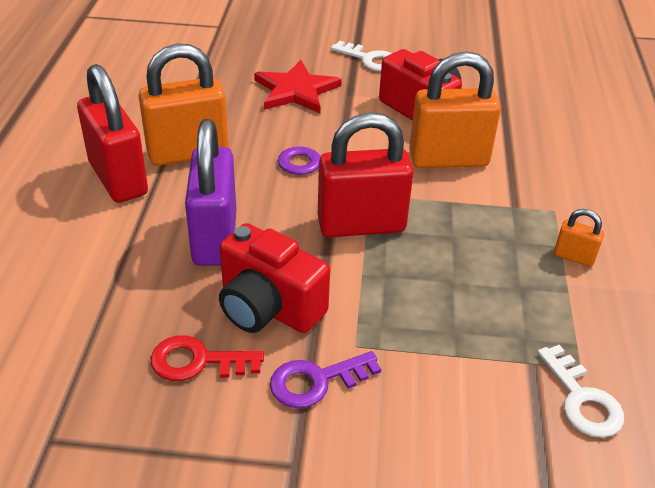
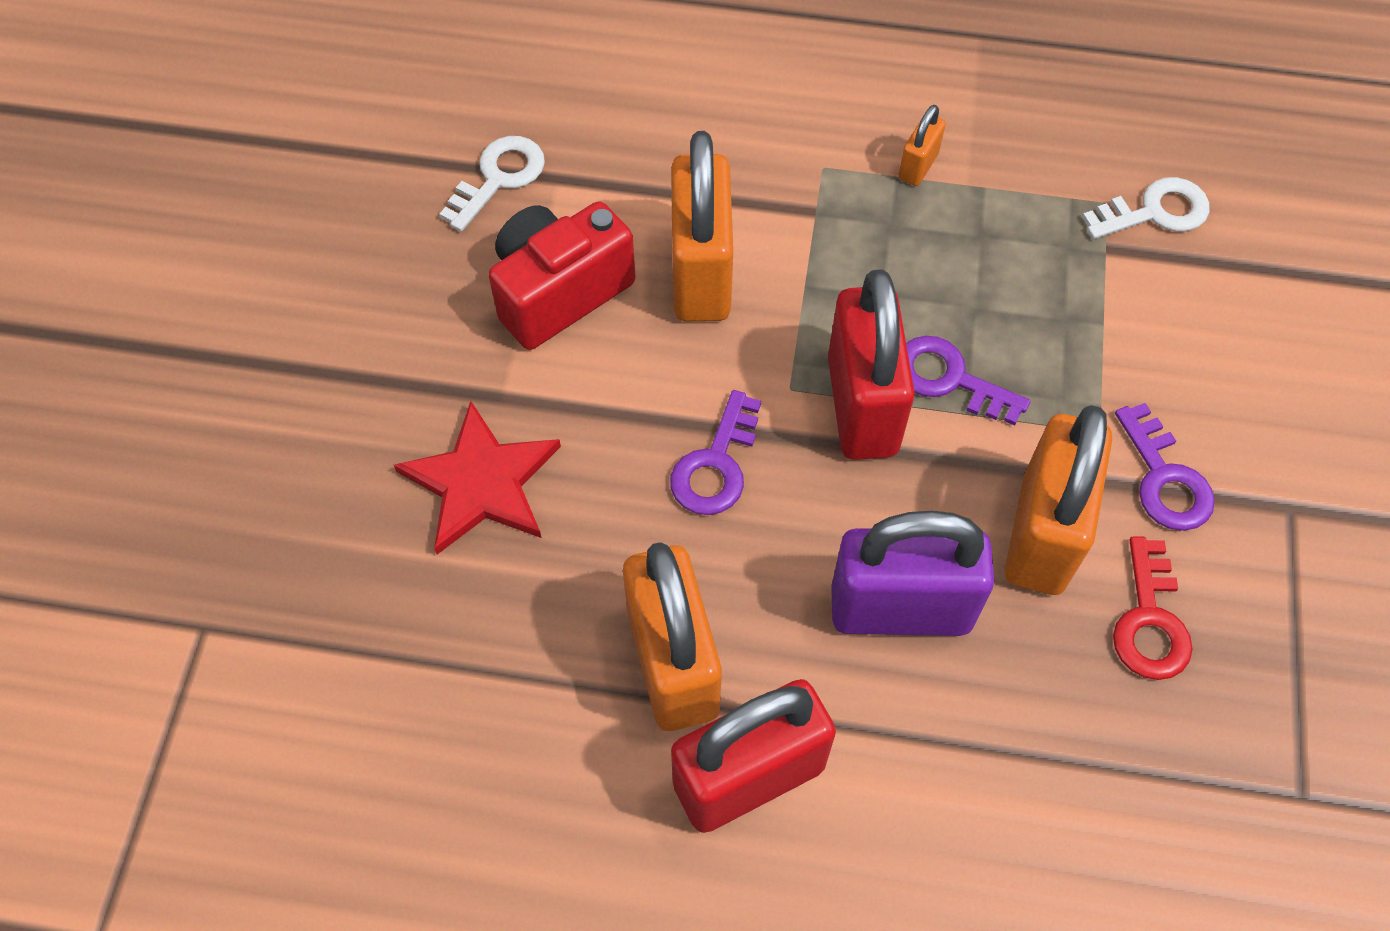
camera: 85 degrees left, 20 degrees up
red camera [219,223,330,333] -> orange padlock [1005,405,1112,595]
white key [331,41,392,71] -> white key moved to [439,136,545,232]
none -> purple key [906,336,1030,425]

